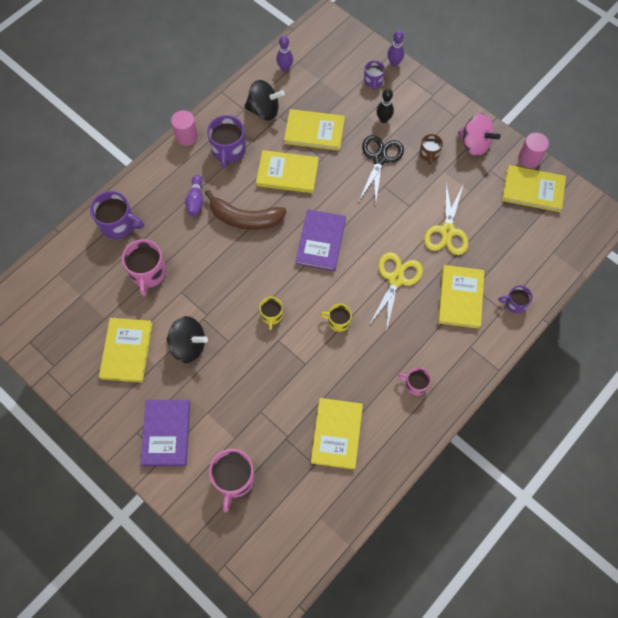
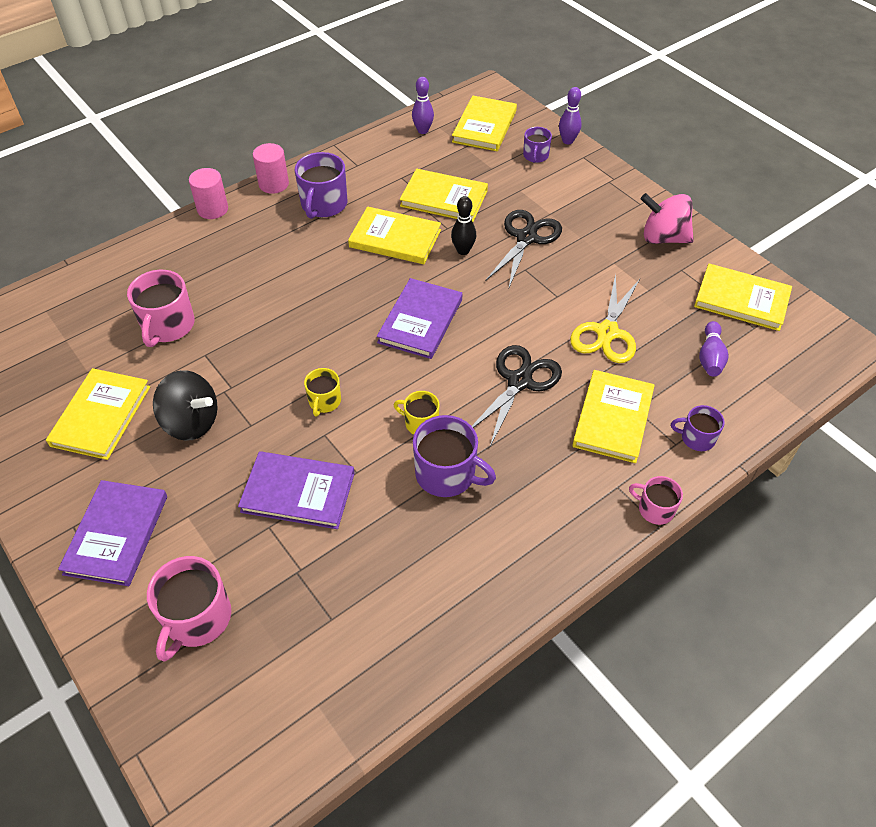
camera: 10 degrees right, 15 degrees down
purple mug [90,191,144,239] -> purple mug moved to [413,415,496,497]
purple bowling pin [185,175,203,217] -> purple bowling pin moved to [699,321,729,377]
brown banana [205,190,287,230] -> none
black spinning top [244,80,285,120] -> none
yellow book [311,398,363,470] -> yellow book moved to [452,96,517,151]
yellow scissors [370,252,423,332] -> black scissors [472,345,562,446]
black bowling pin [376,89,394,123] -> black bowling pin moved to [451,196,476,255]
pink mug [398,367,431,396] -> pink mug moved to [629,476,683,525]
brown mug [420,134,443,165] -> none
pink spinning top [458,113,501,156] -> pink spinning top turned 150 degrees clockwise [641,193,694,244]
pink cylinder [518,133,549,168] -> pink cylinder moved to [189,168,228,219]
none -> purple book [238,451,355,529]

